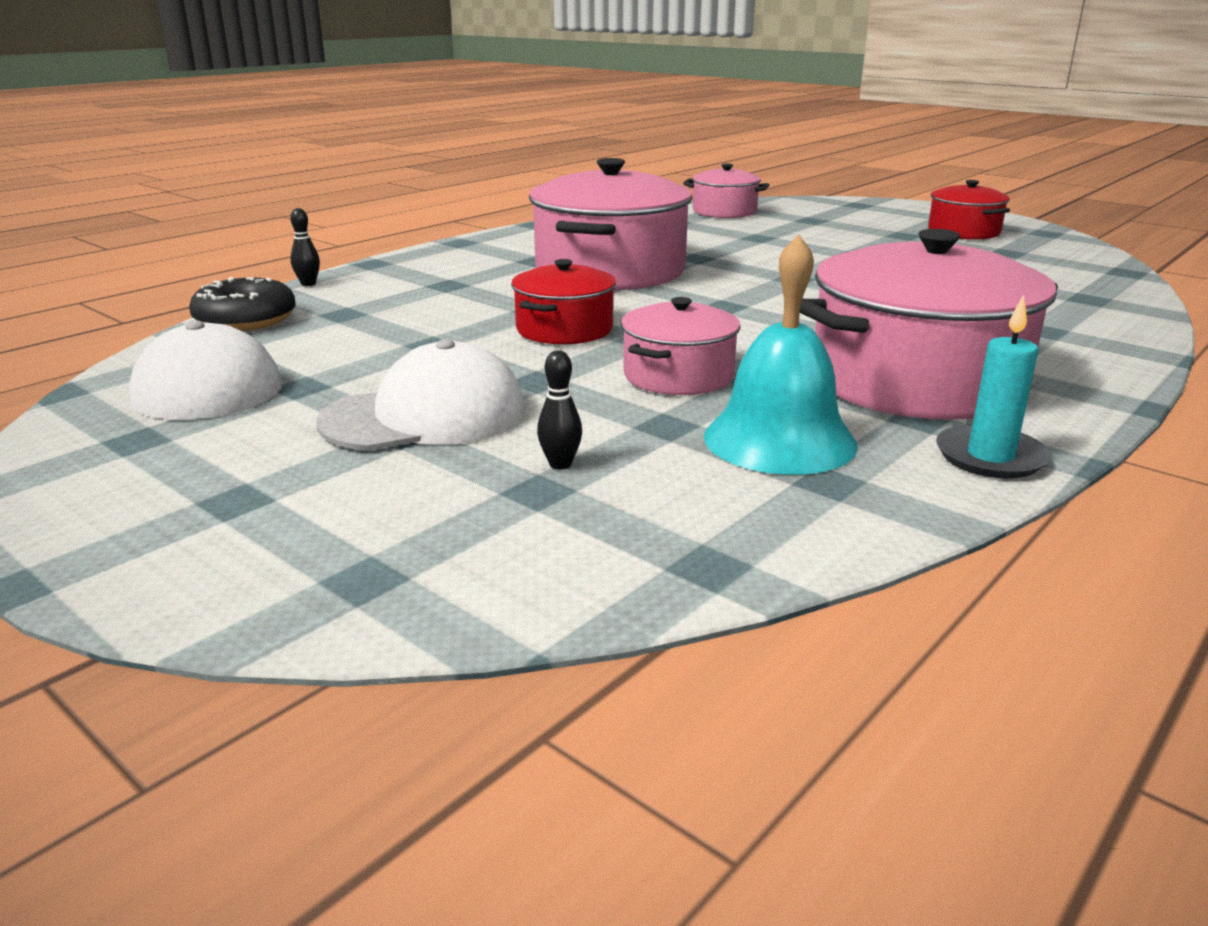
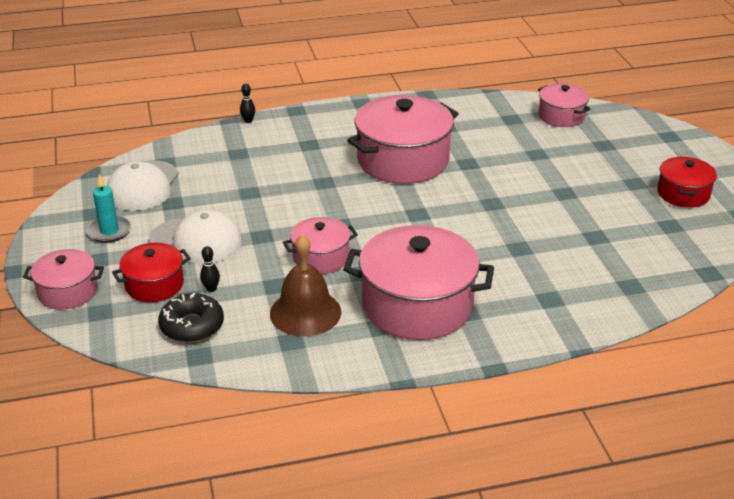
camera: 35 degrees right, 10 degrees up
black donut [189,277,296,331] -> black donut moved to [158,293,224,343]
red pot [511,259,616,344] -> red pot moved to [112,243,191,302]
turquoise bell [704,234,858,475] -> brown bell [270,235,341,337]
turquoise candle [936,295,1051,479] -> turquoise candle moved to [86,174,131,243]
none -> pink pot [23,249,104,310]

